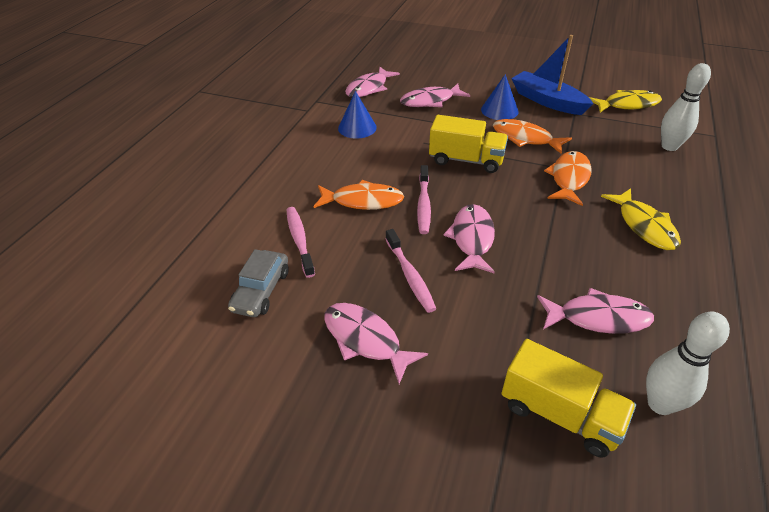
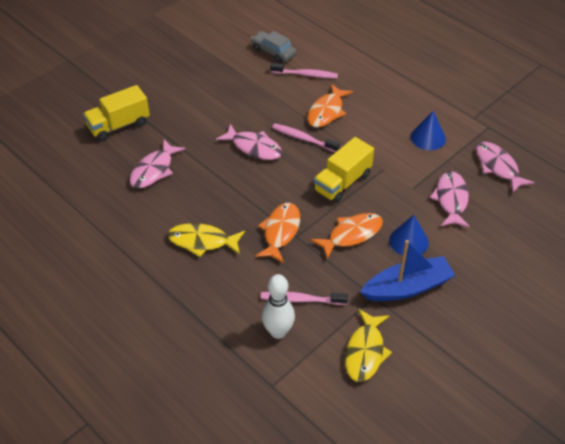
camera: 115 degrees right, 5 degrees up
pink fish [324,303,428,384] -> none
pink toothbrush [386,229,436,313] -> pink toothbrush moved to [261,291,348,305]
orange fish [544,151,591,206] -> orange fish turned 120 degrees counterclockwise [255,203,300,263]
white bowling pin [646,312,730,415] -> none

